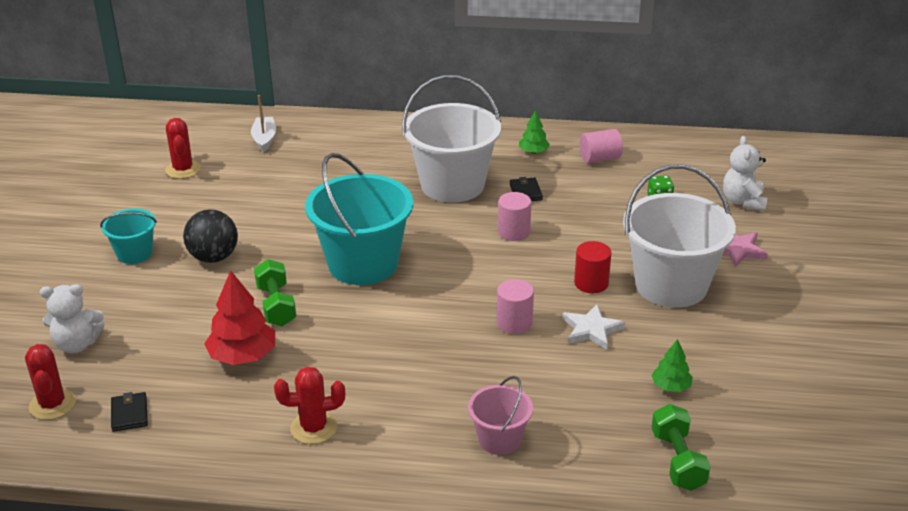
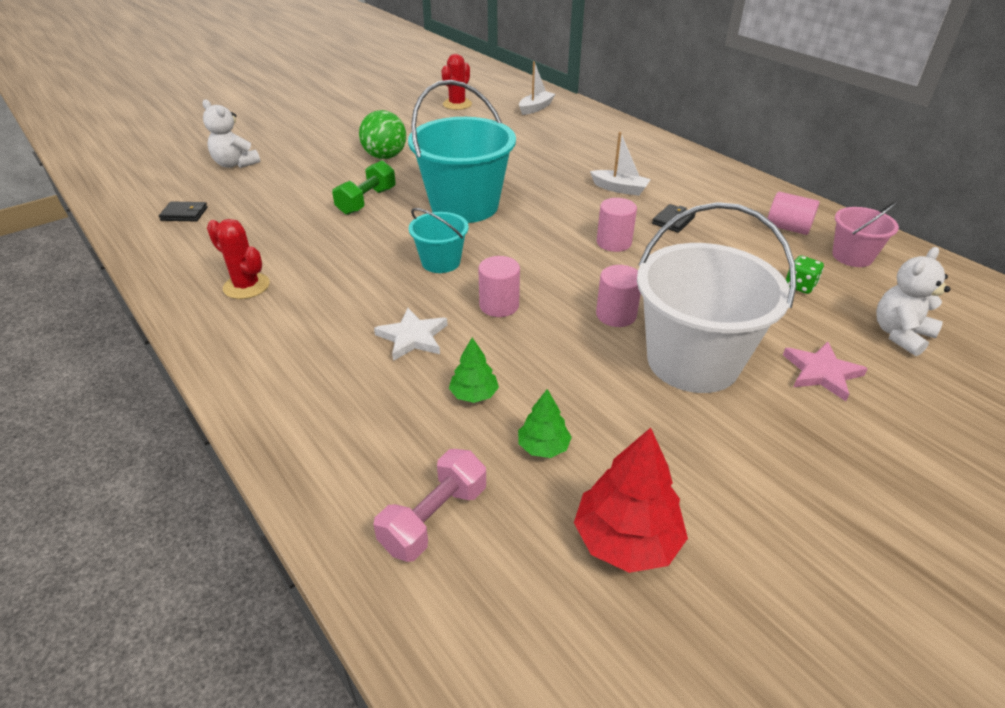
camera: 45 degrees right, 5 degrees up
red cactus [25,344,76,420] -> none
turquoise bucket [100,209,157,264] -> turquoise bucket moved to [409,208,469,273]
black wallet [111,392,148,432] -> black wallet turned 60 degrees clockwise [159,201,208,221]
black ball [183,209,238,263] -> green ball [359,110,406,159]
red tree [204,270,275,365] -> red tree moved to [574,428,688,573]
white bucket [402,75,501,203] -> white boat [590,132,651,196]
pink bucket [468,376,533,455] -> pink bucket moved to [832,201,899,267]
green tree [519,110,550,154] -> green tree moved to [449,337,499,403]
white star [562,304,625,350] -> white star moved to [374,308,447,361]
red cylinder [574,241,612,293] -> pink cylinder [596,265,641,327]
green dumbbell [651,404,711,491] -> pink dumbbell [373,449,486,562]

